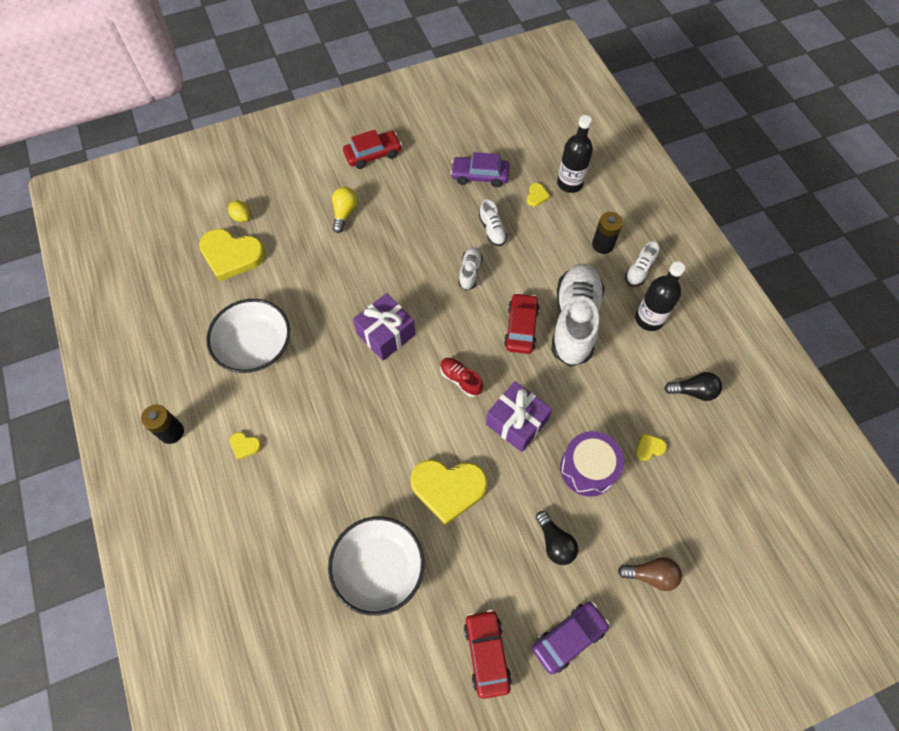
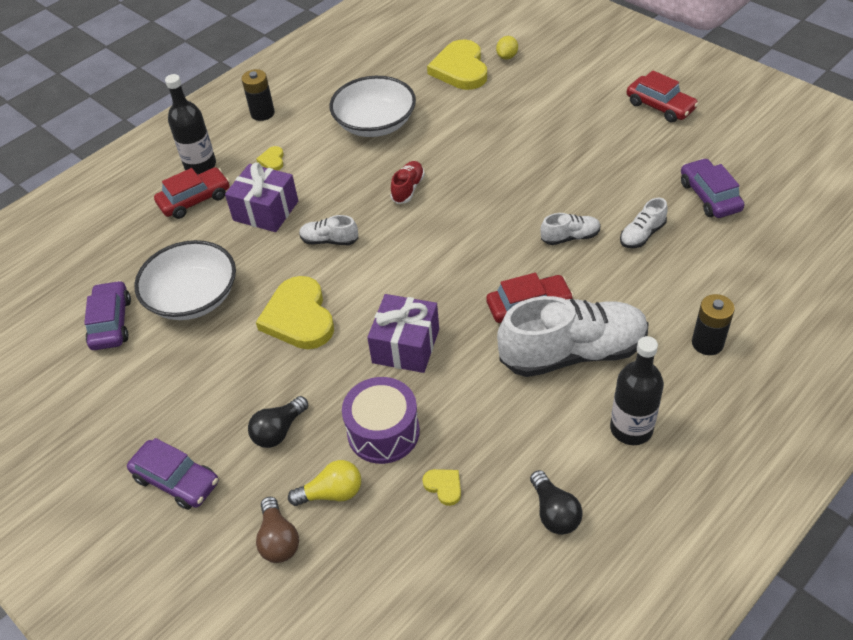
camera: 70 degrees right, 15 degrees down
yellow light bulb [332,187,357,233] -> yellow light bulb moved to [288,460,361,506]
purple gift [353,293,416,361] -> purple gift moved to [225,162,298,232]
red shoe [440,358,483,397] -> red shoe moved to [390,161,425,204]
red car [464,609,512,699] -> red car moved to [154,167,230,219]
yellow heart [527,183,550,206] -> none
black bottle [557,115,593,193] -> black bottle moved to [165,74,216,175]
white shoe [625,242,659,287] -> white shoe moved to [299,215,358,245]
none -> purple car [84,280,131,350]

